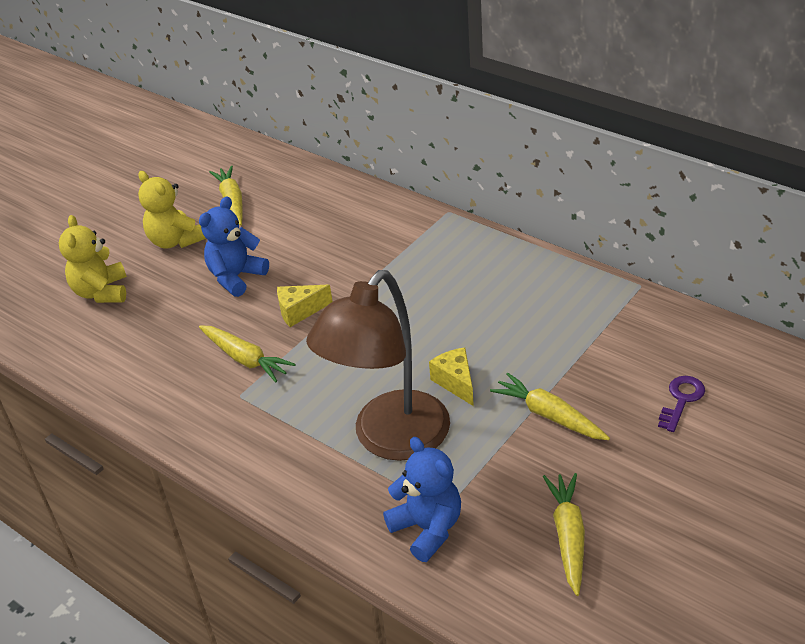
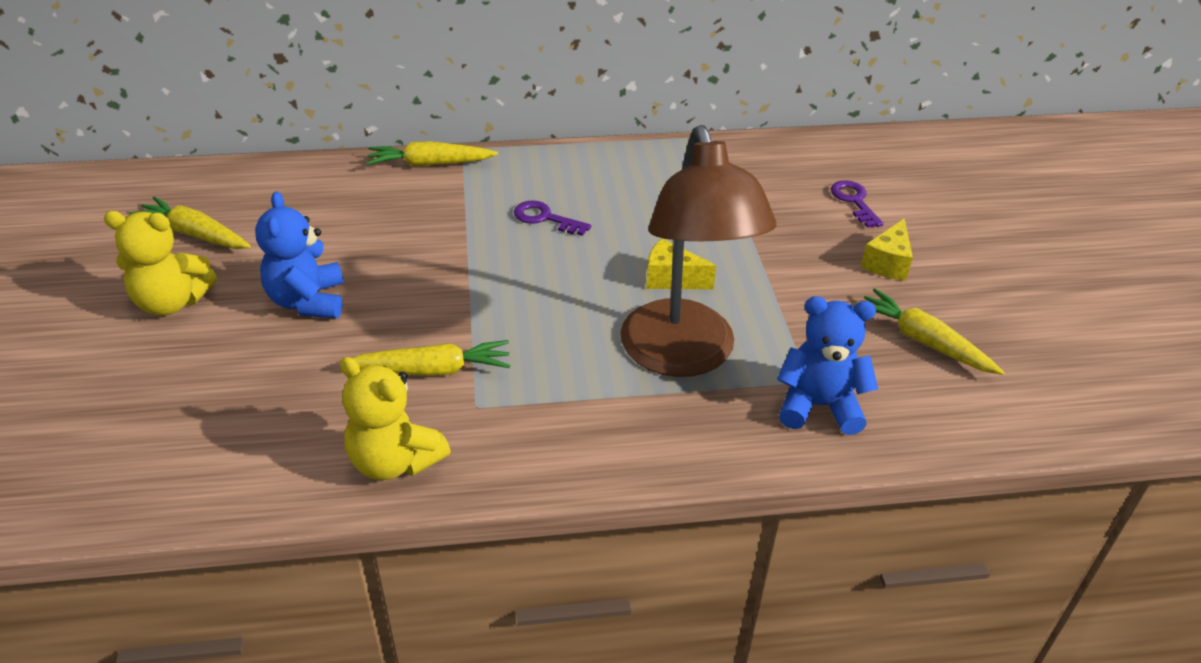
camera: 50 degrees left, 0 degrees up
yellow teddy bear [59,215,127,303] -> yellow teddy bear moved to [340,357,451,480]
yellow cheese [277,285,333,327] -> yellow cheese moved to [861,218,913,281]
yellow carrot [490,373,610,440] -> yellow carrot moved to [366,142,498,167]
none -> purple key [514,201,591,236]

